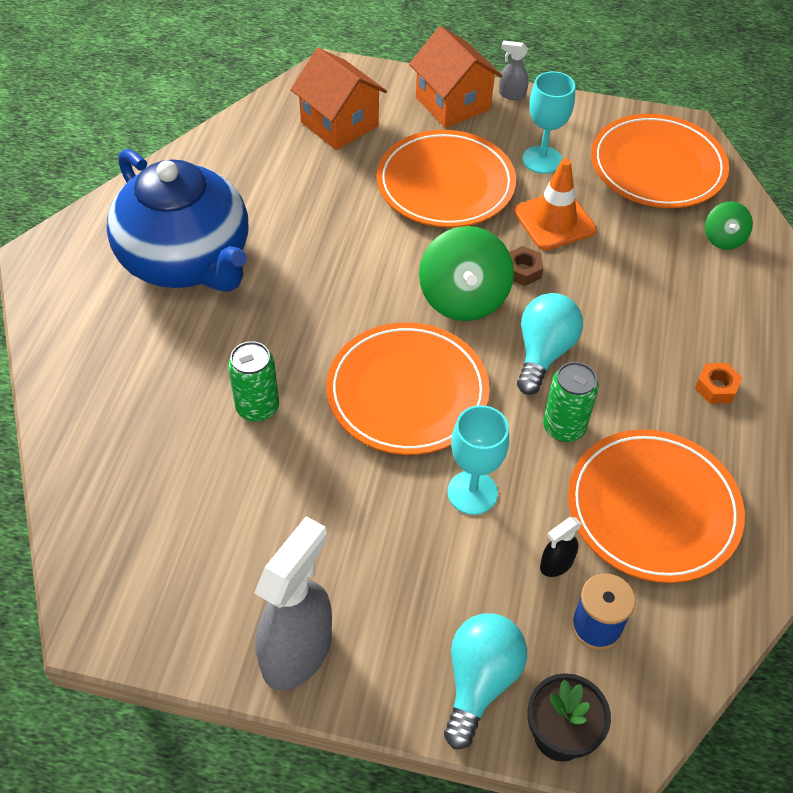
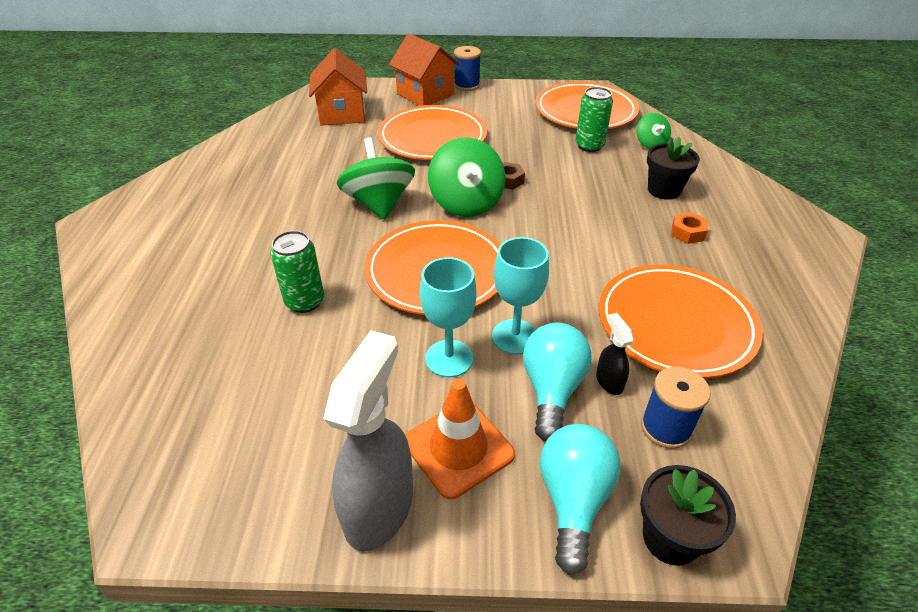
camera: 10 degrees left, 10 degrees down
blue teapot [107,149,249,292] -> none
orange house [290,48,387,150] -> orange house turned 45 degrees clockwise [309,48,367,126]
grey spray bottle [499,40,529,100] -> blue spool [454,46,481,91]
orange traffic cone [514,159,597,250] -> orange traffic cone moved to [405,379,515,499]
turquoise light bulb [517,293,583,395] -> turquoise light bulb moved to [523,323,592,441]
turquoise goblet [522,71,575,174] -> turquoise goblet moved to [420,257,477,377]
black spray bottle [540,517,582,577] -> black spray bottle turned 120 degrees clockwise [596,313,634,395]
green can [543,362,599,442] -> green can moved to [575,87,613,152]
none -> green spinning top [337,138,415,220]
none -> black flower pot [647,137,700,200]

